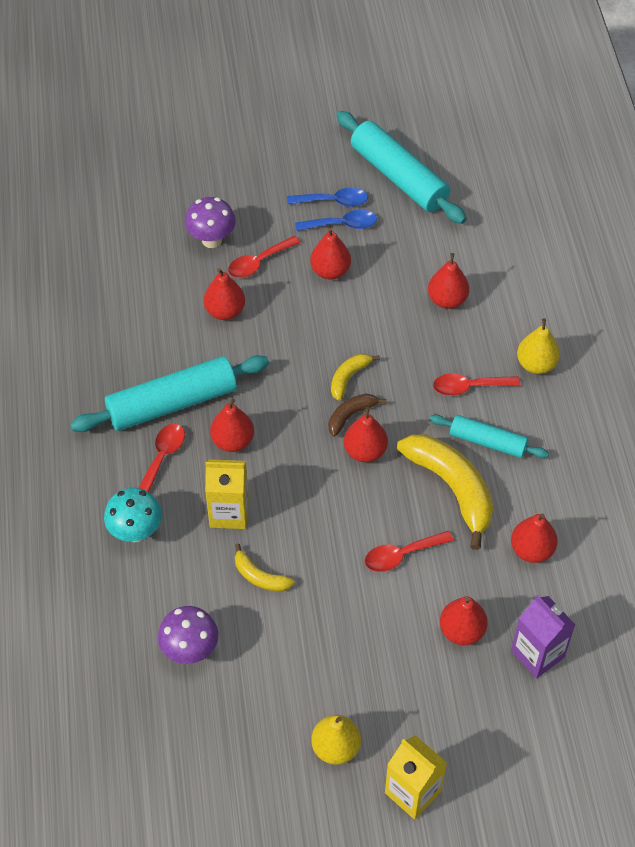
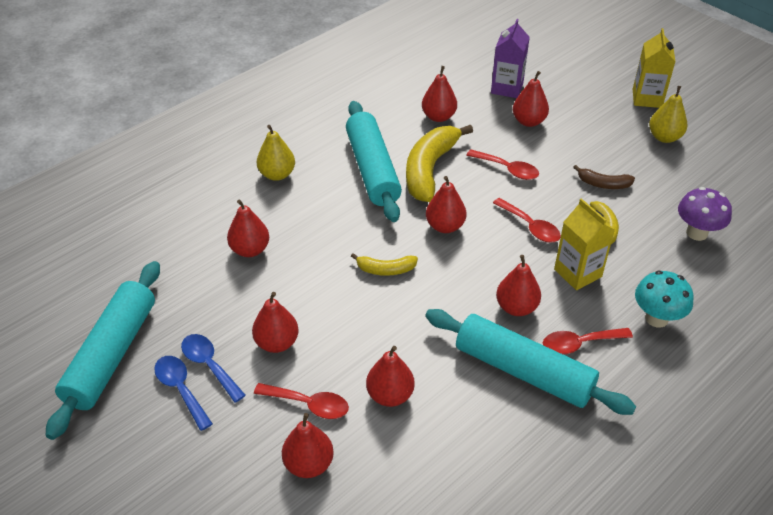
camera: 125 degrees left, 10 degrees down
purple mushroom [185,197,236,248] -> red pear [282,413,334,478]
brown banana [329,394,386,436] -> brown banana moved to [573,165,635,189]
turquoise rolling pin [430,415,549,458] -> turquoise rolling pin [346,101,402,222], size x1.71
red spoon [433,373,521,396] -> red spoon moved to [493,198,561,243]

